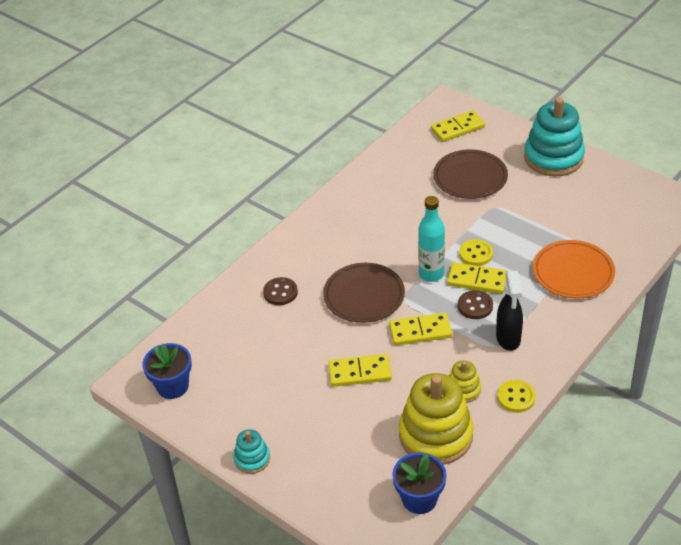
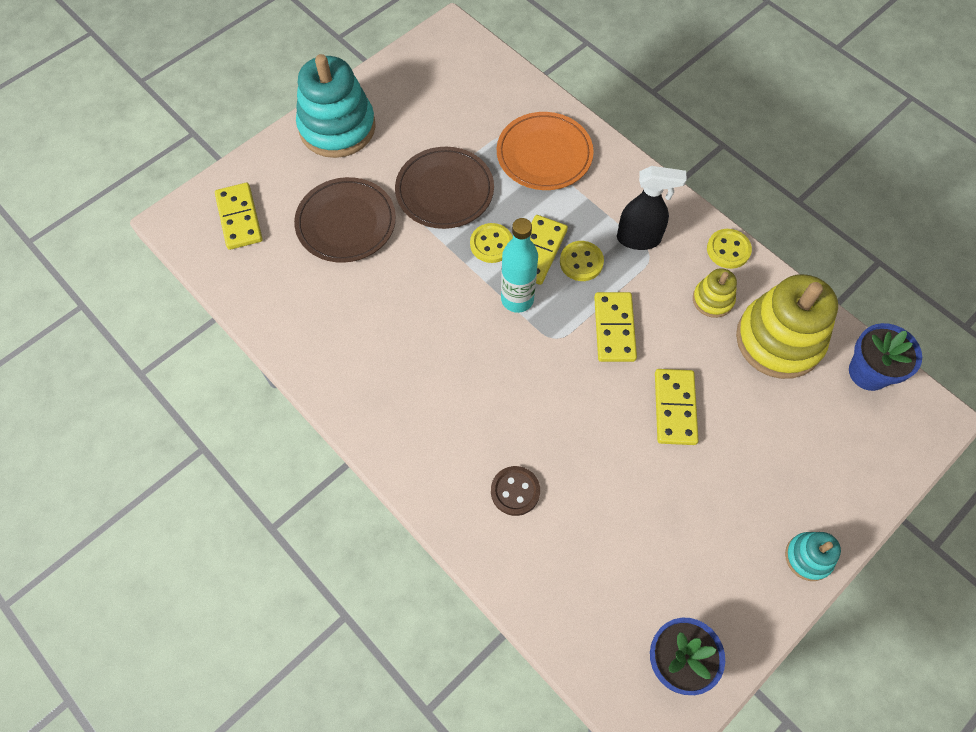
camera: 85 degrees left, 20 degrees up
brown plate [323,263,405,323] -> brown plate moved to [395,147,494,229]
brown button [458,290,493,319] -> yellow button [560,241,604,281]

